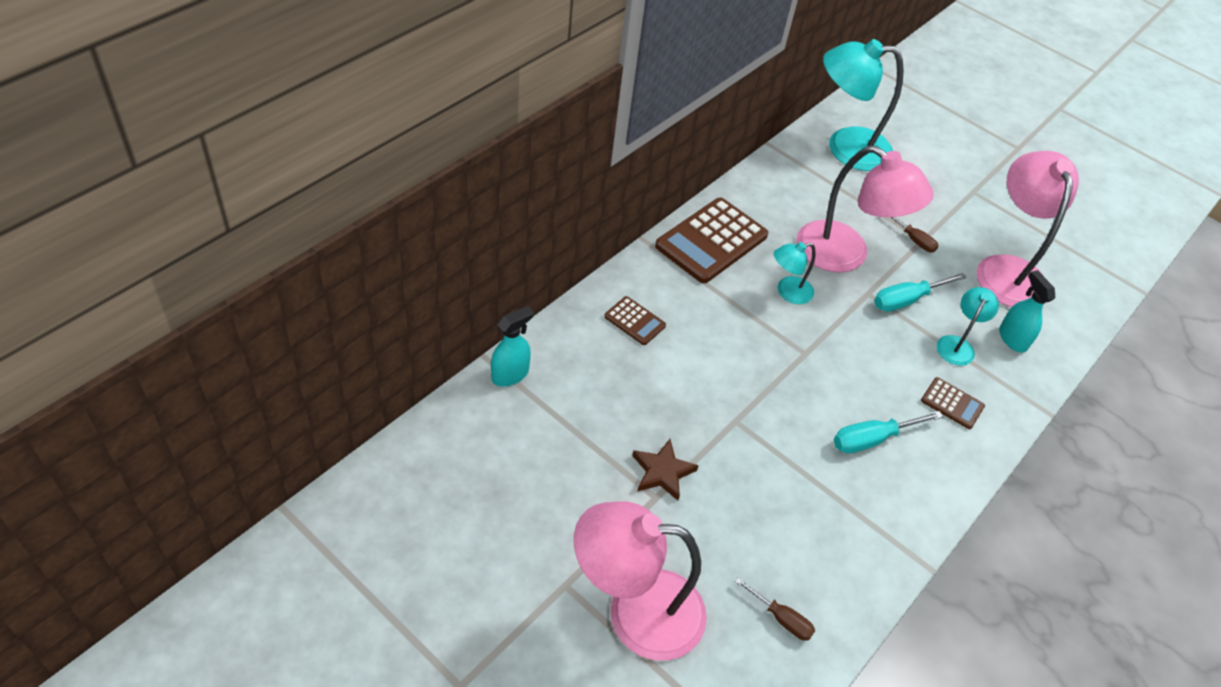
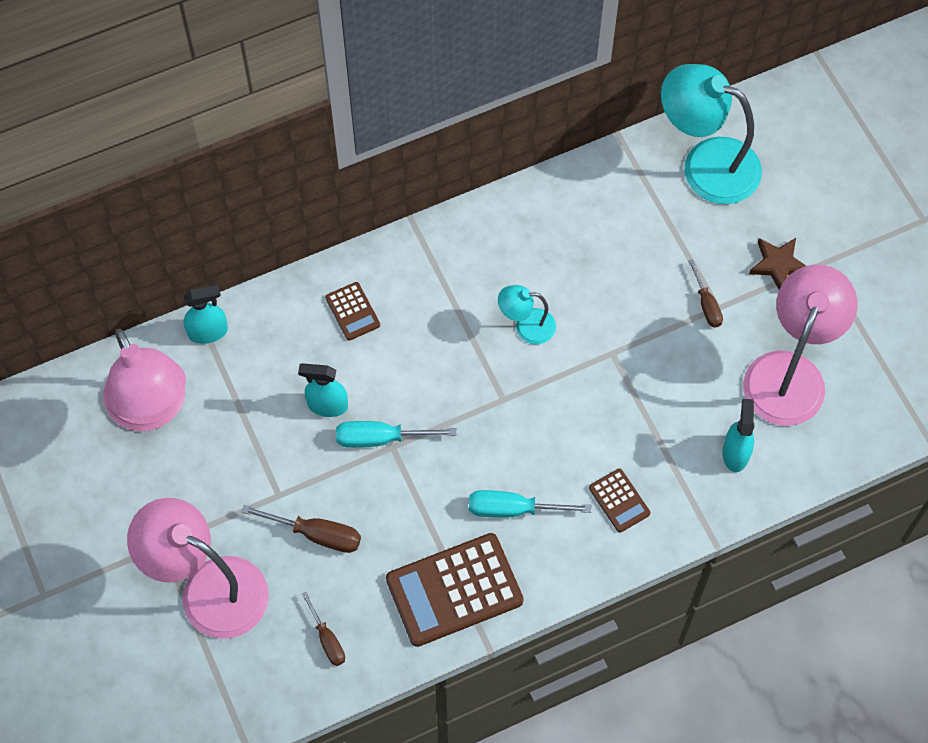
camera: 30 degrees right, 15 degrees up
brown star [632,439,699,501] -> brown star moved to [749,238,806,289]
brown calculator [655,198,768,283] -> brown calculator moved to [386,533,524,647]
pink lamp [796,146,934,272] -> pink lamp moved to [103,329,186,431]
turquoise screwdriver [874,273,967,312] -> turquoise screwdriver moved to [336,421,457,448]
turquoise lamp [937,287,999,366] -> none
none -> brown screwdriver [241,505,361,553]
none -> turquoise spray bottle [298,363,348,417]

